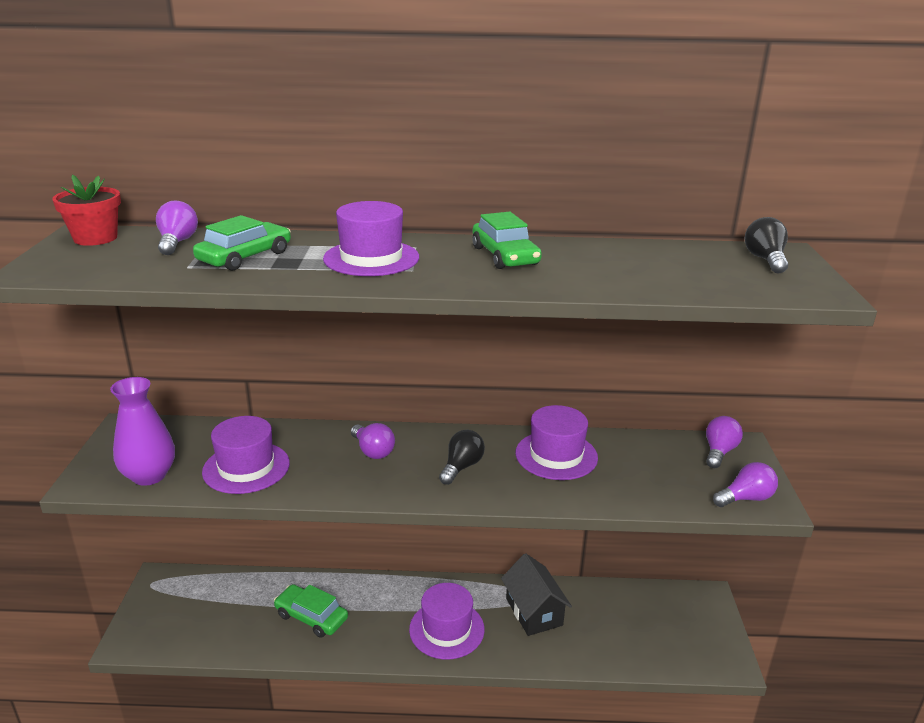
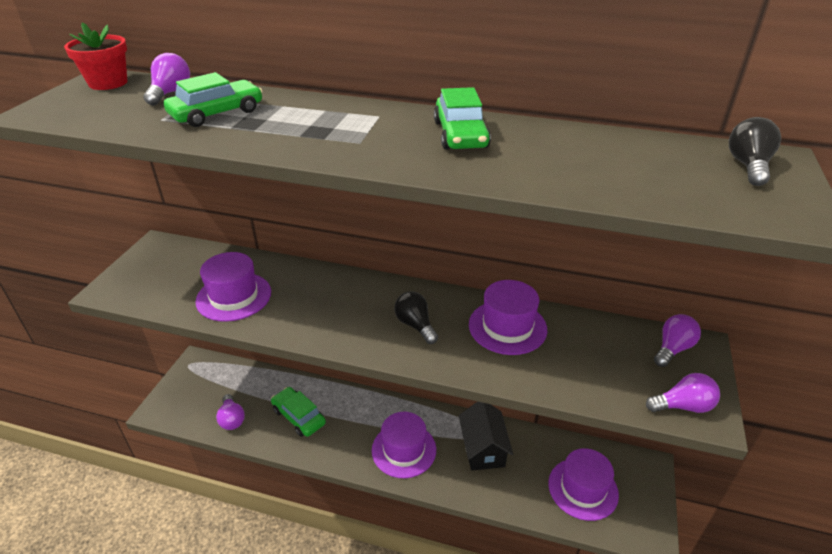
camera: 15 degrees right, 10 degrees up
purple vase [110,377,175,486] -> none
purple hat [323,201,419,276] -> purple hat moved to [548,448,619,521]
purple light bulb [351,423,395,459] -> purple light bulb moved to [216,394,245,430]
black light bulb [439,430,485,485] -> black light bulb turned 75 degrees counterclockwise [394,291,438,344]

